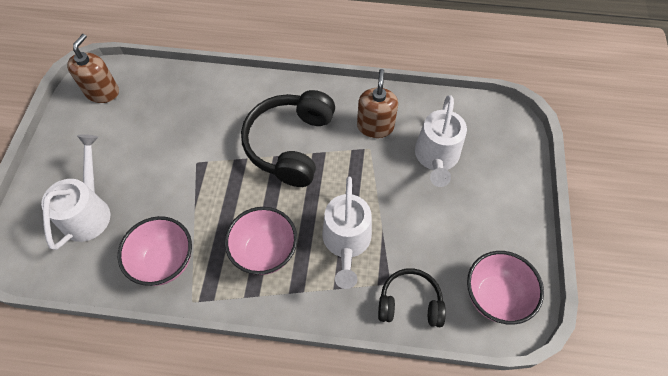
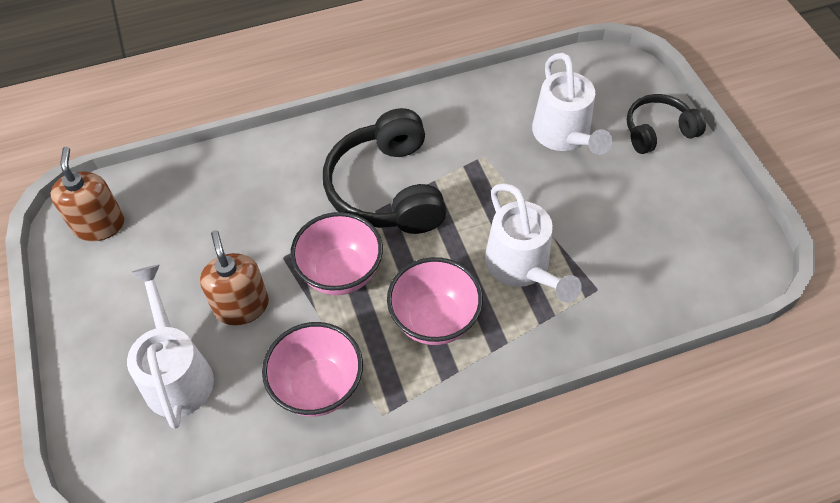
camera: 25 degrees left, 5 degrees down
brown soap dispenser [357,69,398,138] -> brown soap dispenser moved to [200,230,269,326]
black headphones [378,268,446,327] -> black headphones moved to [627,94,706,154]
pink bowl [467,251,544,325] -> pink bowl moved to [290,212,383,295]

